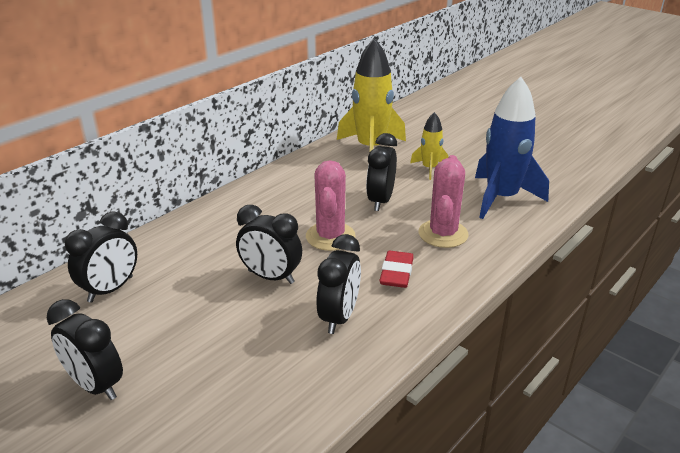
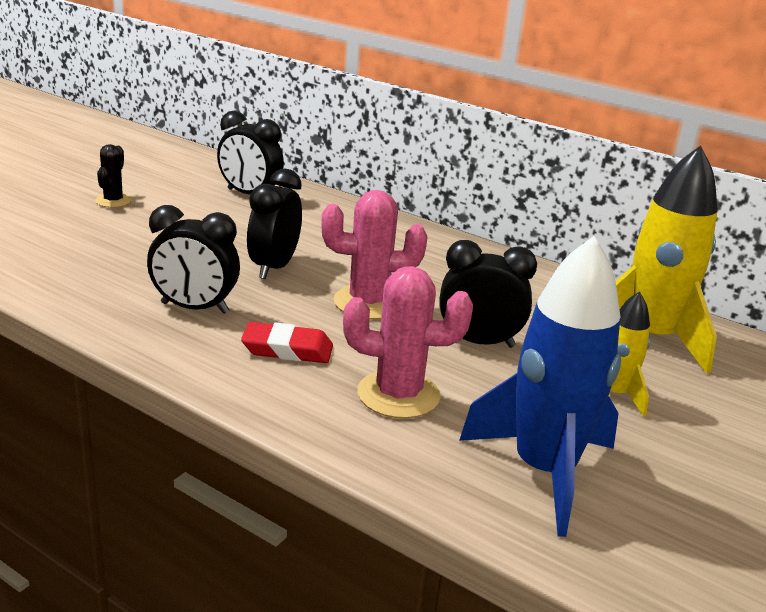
camera: 80 degrees right, 5 degrees down
black clock [47,299,123,400] -> black cactus [95,144,131,208]

